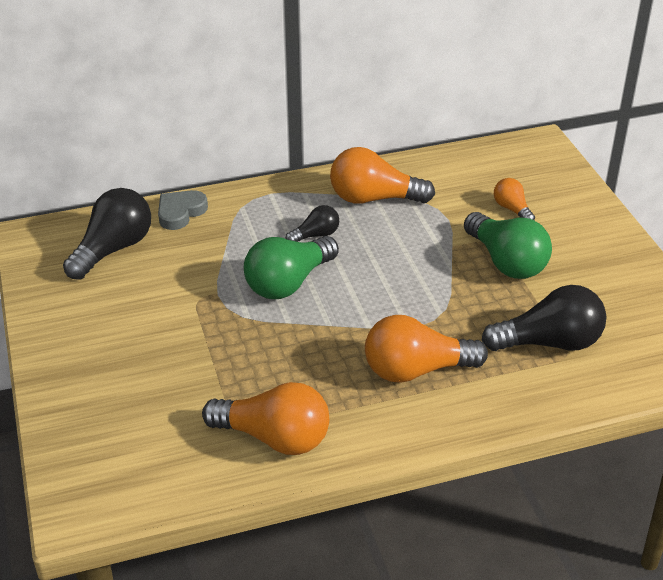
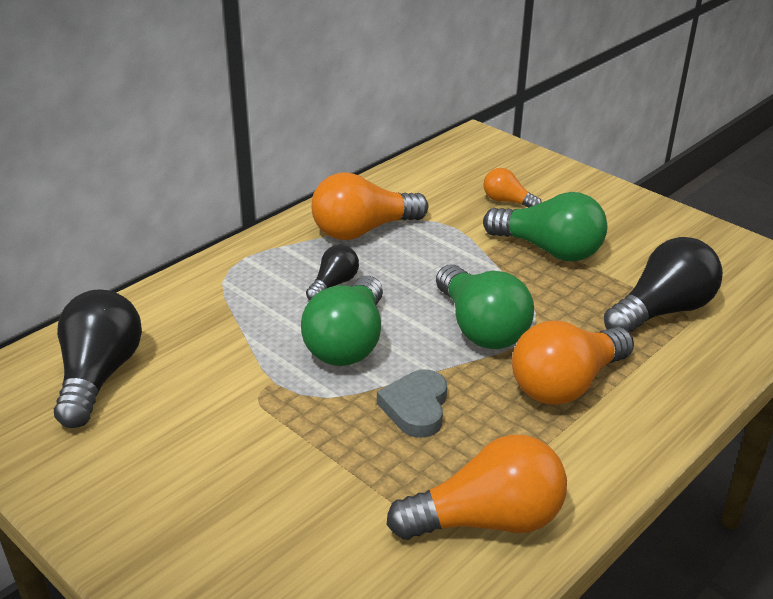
camera: 30 degrees left, 5 degrees down
grey heart [158,190,208,230] -> grey heart moved to [377,369,447,438]
none -> green light bulb [436,264,534,349]

